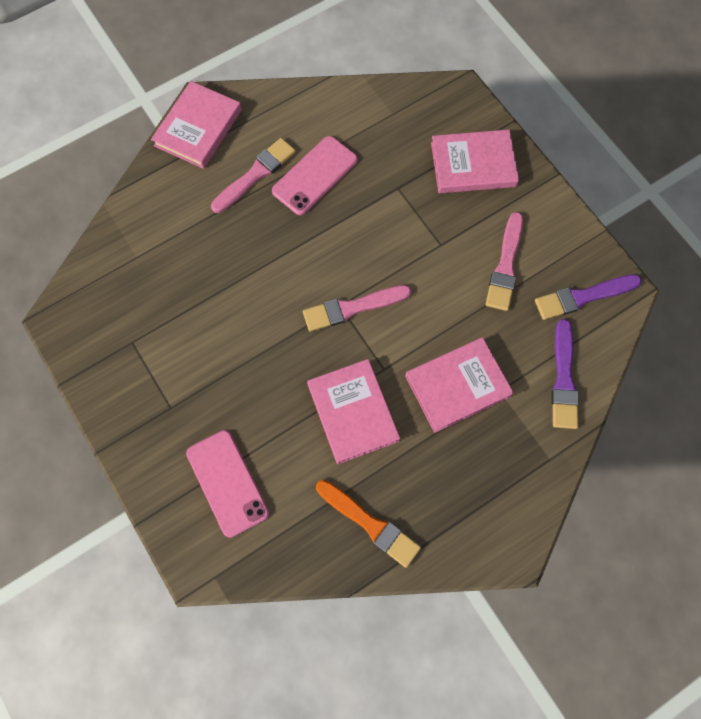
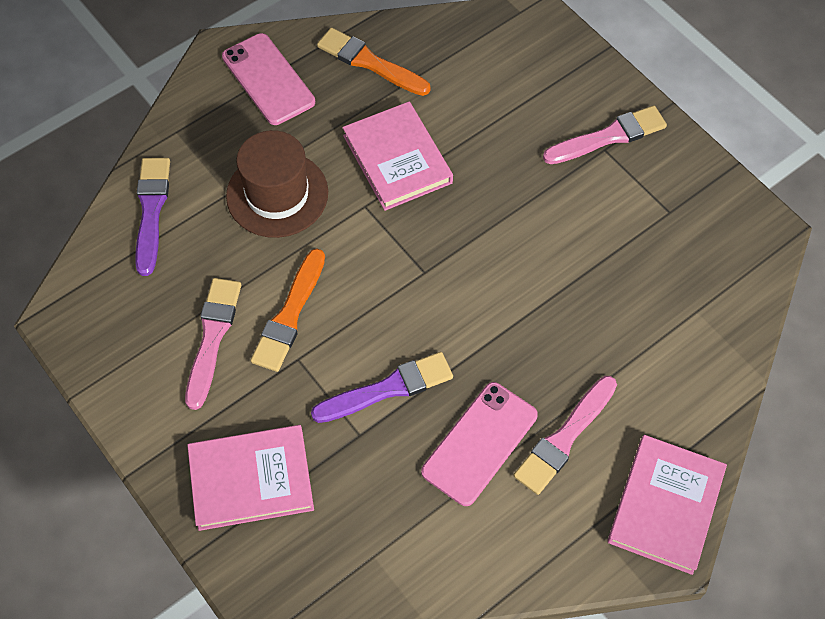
camera: 175 degrees right, 10 degrees down
pink phone [186,430,269,538] -> pink phone moved to [222,33,315,125]
pink brush [303,285,411,332] -> pink brush moved to [543,106,667,164]
pink book [405,337,514,433] -> brown hat [226,130,328,238]
purple brush [535,274,642,320] -> purple brush moved to [311,352,453,423]
none -> orange brush [251,249,325,372]

